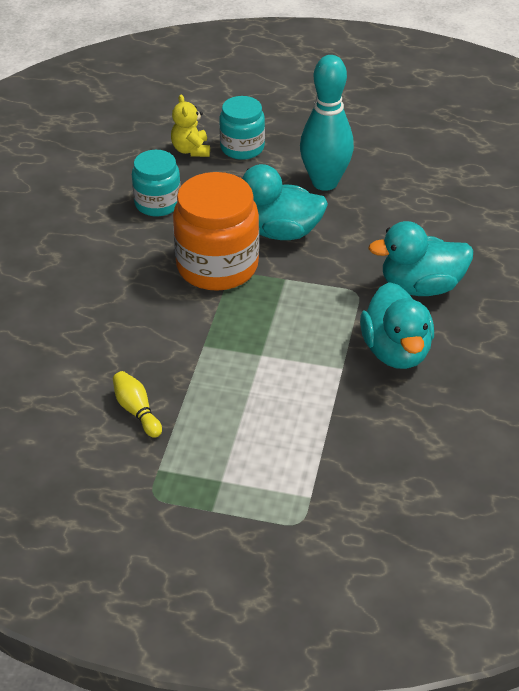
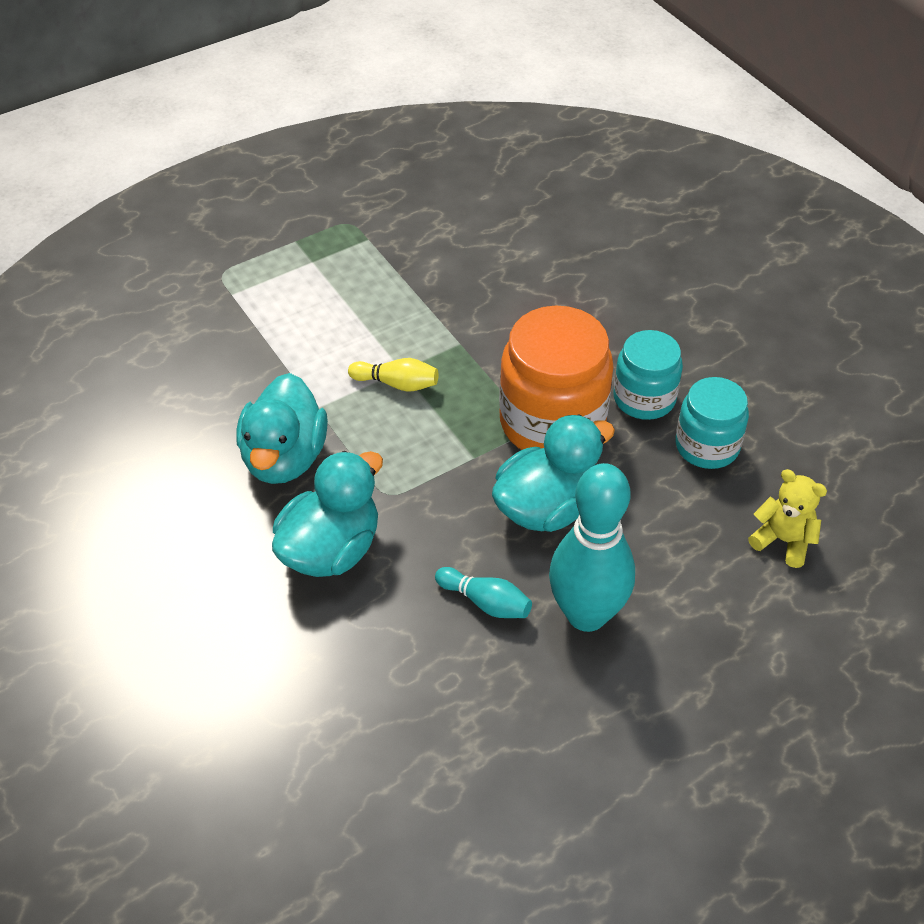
camera: 135 degrees right, 5 degrees up
yellow bowling pin [113,371,162,438] -> yellow bowling pin moved to [348,358,438,392]
turquoise jar [219,96,265,160] -> turquoise jar moved to [613,330,683,420]
turquoise duck [360,282,434,369] -> turquoise duck turned 120 degrees counterclockwise [236,373,328,484]
none -> turquoise bowling pin [435,567,532,618]

